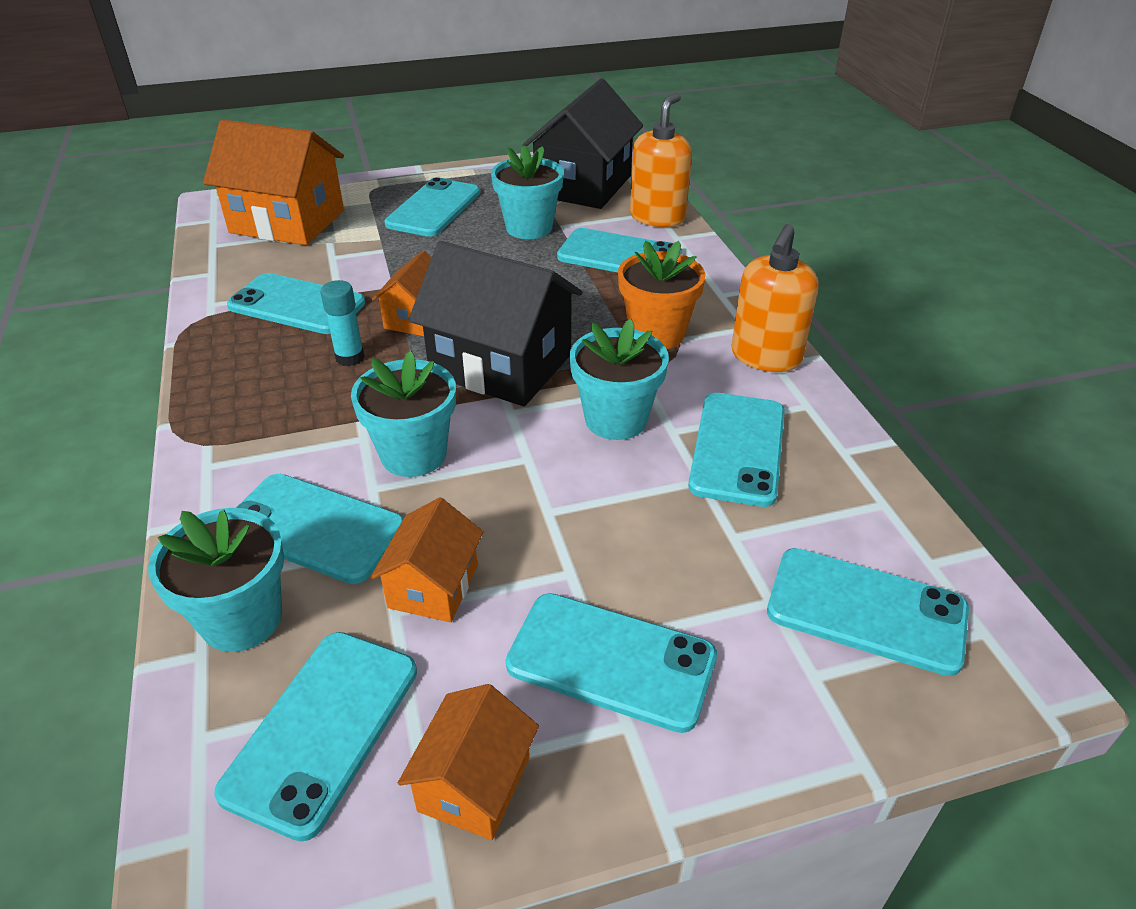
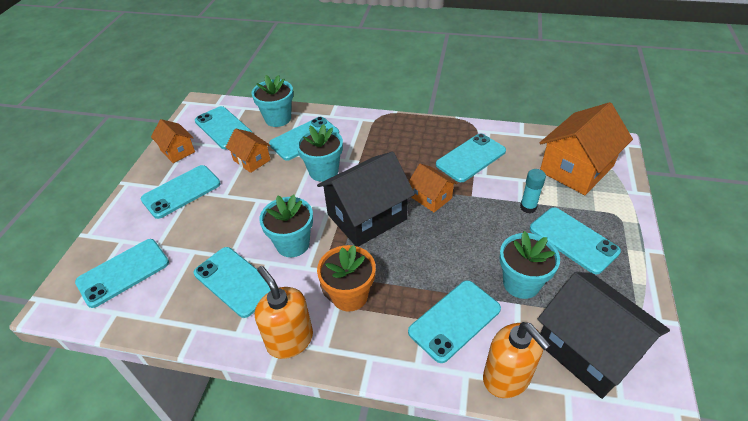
camera: 120 degrees right, 5 degrees up
turquoise glue stick [320,280,365,367] -> turquoise glue stick moved to [520,169,546,213]

